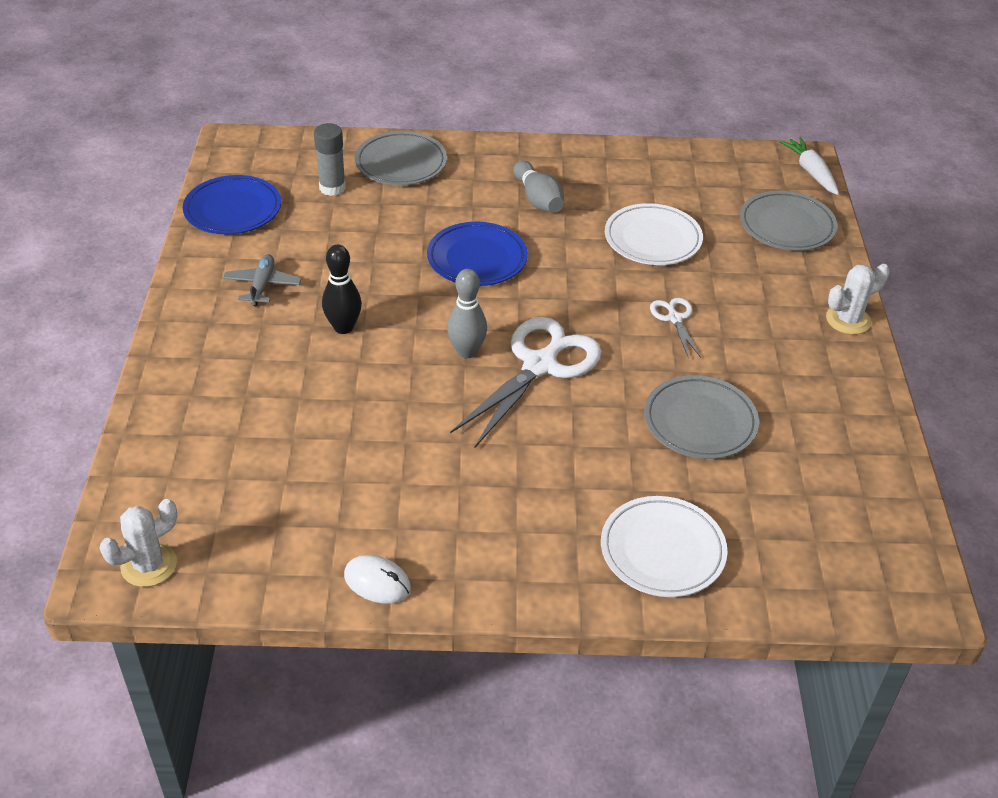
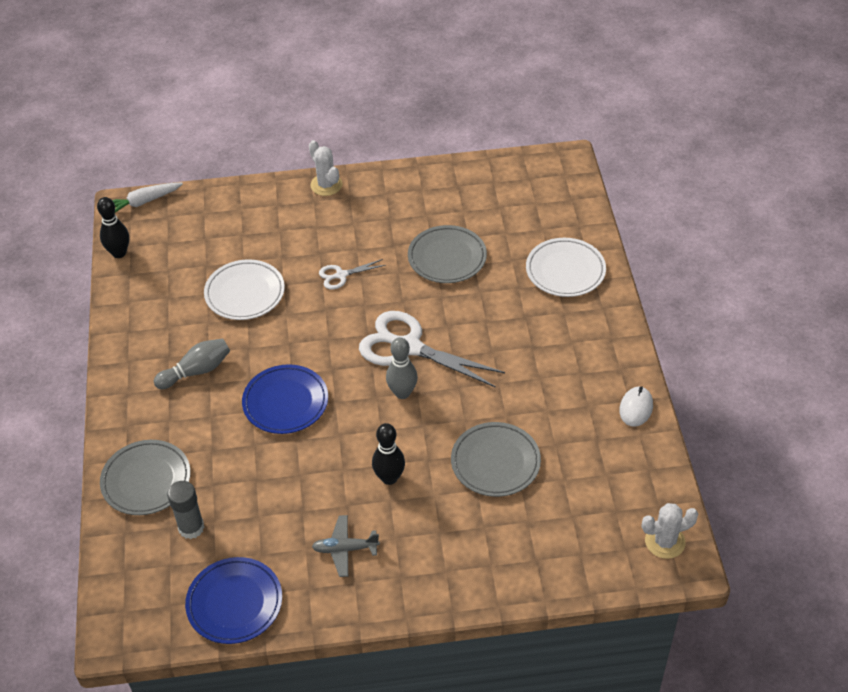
camera: 95 degrees left, 5 degrees up
white cactus [100,499,177,587] -> white cactus turned 60 degrees counterclockwise [642,503,698,559]
grey plate [740,191,838,251] -> grey plate moved to [451,422,541,497]
none -> black bowling pin [97,197,129,258]

